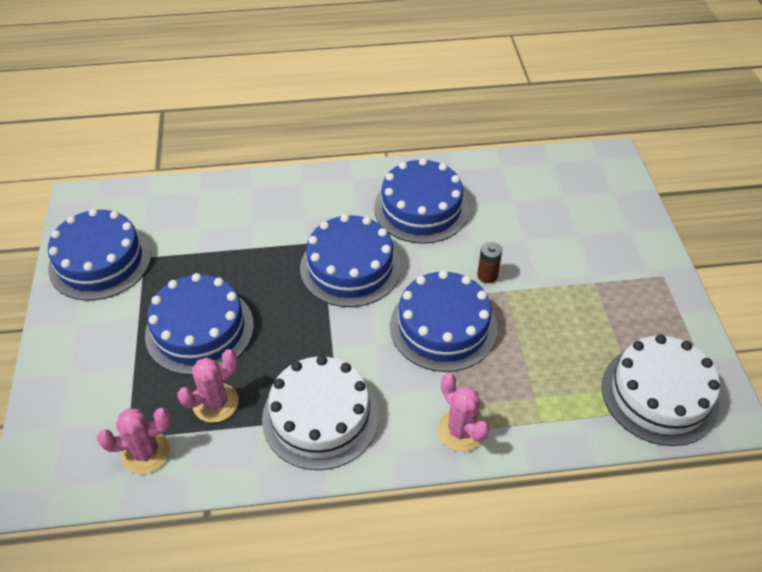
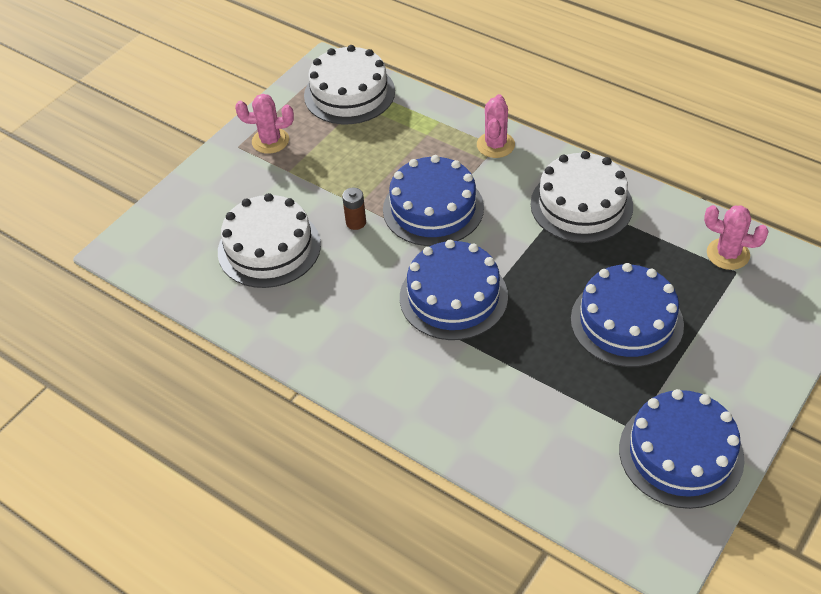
camera: 135 degrees left, 0 degrees up
pink cactus [177,349,239,423] -> pink cactus moved to [235,94,294,154]
blue cake [374,158,469,244] -> none
none -> white cake [218,193,321,288]

